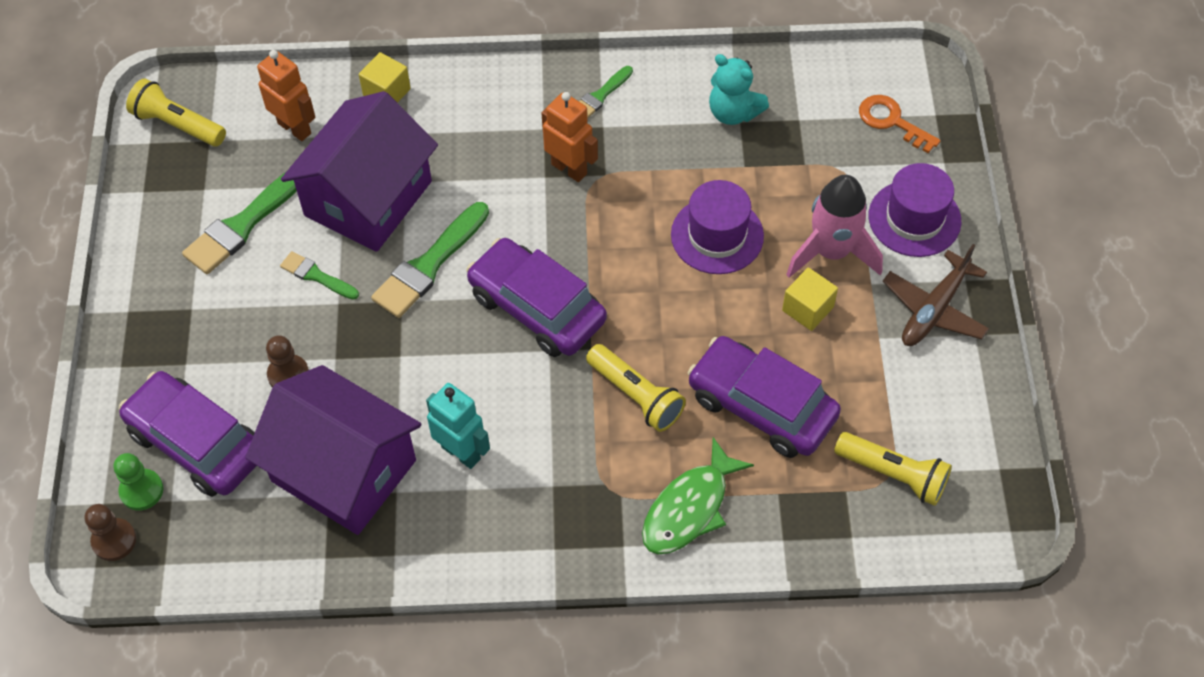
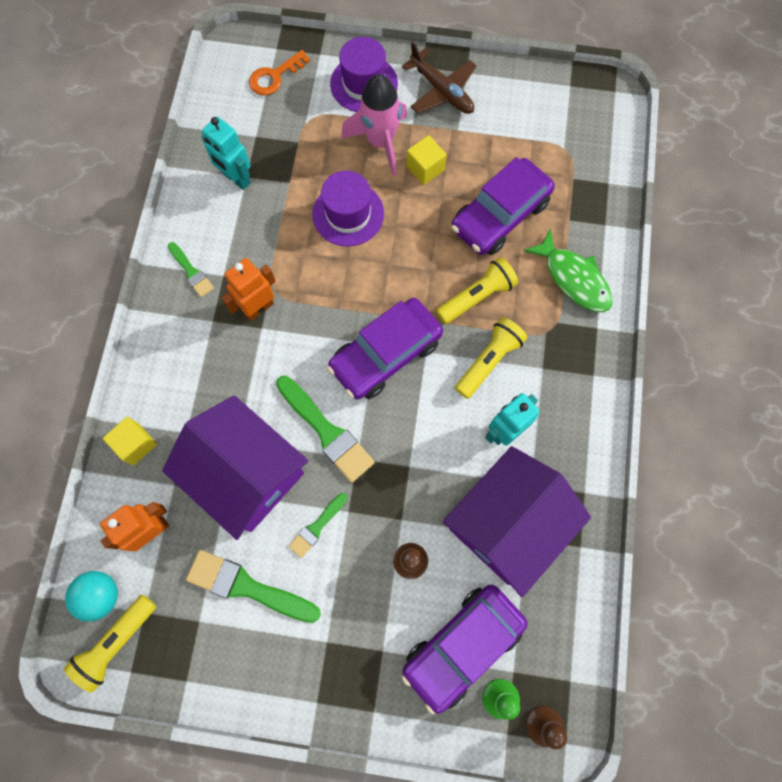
camera: 80 degrees left, 15 degrees up
green brush [182,171,297,274] -> green brush turned 150 degrees clockwise [186,550,321,623]
turquoise teddy bear [709,54,769,125] -> turquoise robot [201,117,251,190]
yellow flashlight [834,432,952,506] -> yellow flashlight moved to [455,317,527,399]
none -> turquoise ball [65,571,118,622]

